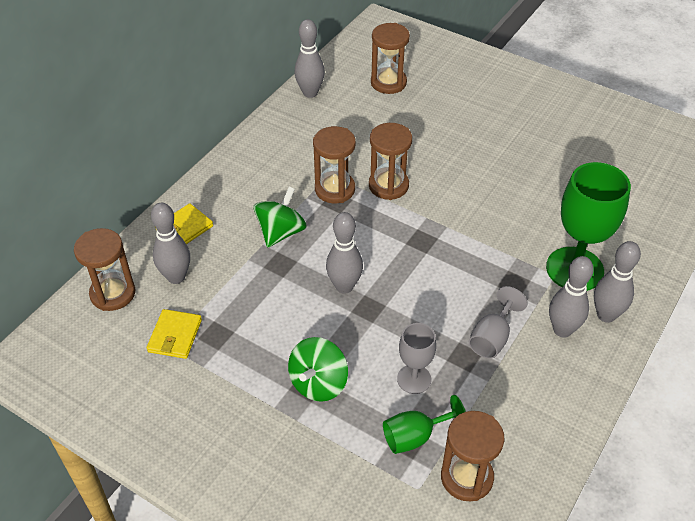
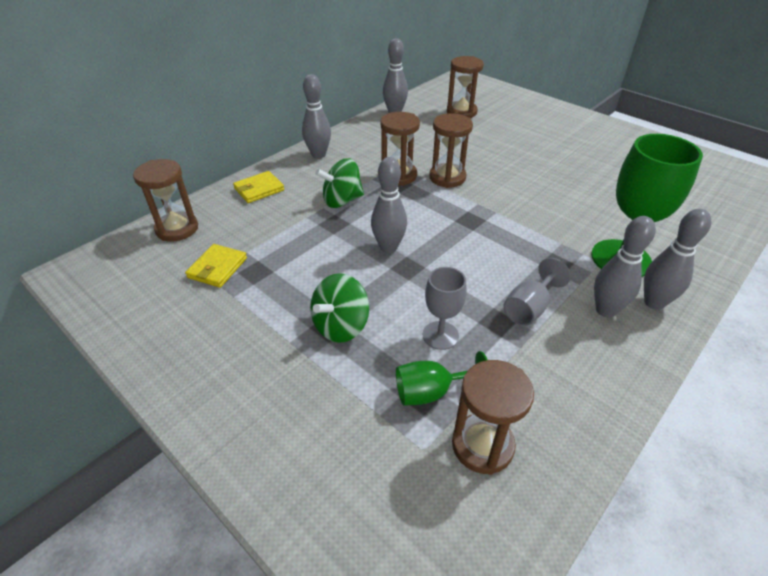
camera: 10 degrees right, 5 degrees down
grey bowling pin [151,203,190,284] -> grey bowling pin moved to [302,74,331,159]
green spinning top [254,187,307,247] -> green spinning top turned 150 degrees counterclockwise [315,158,364,208]

